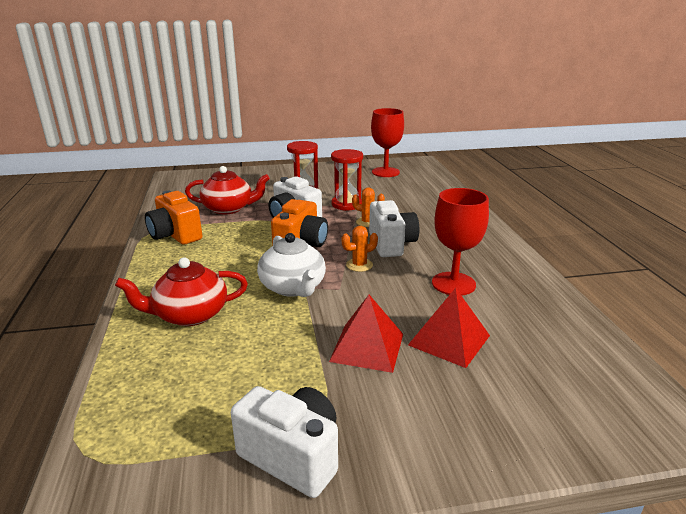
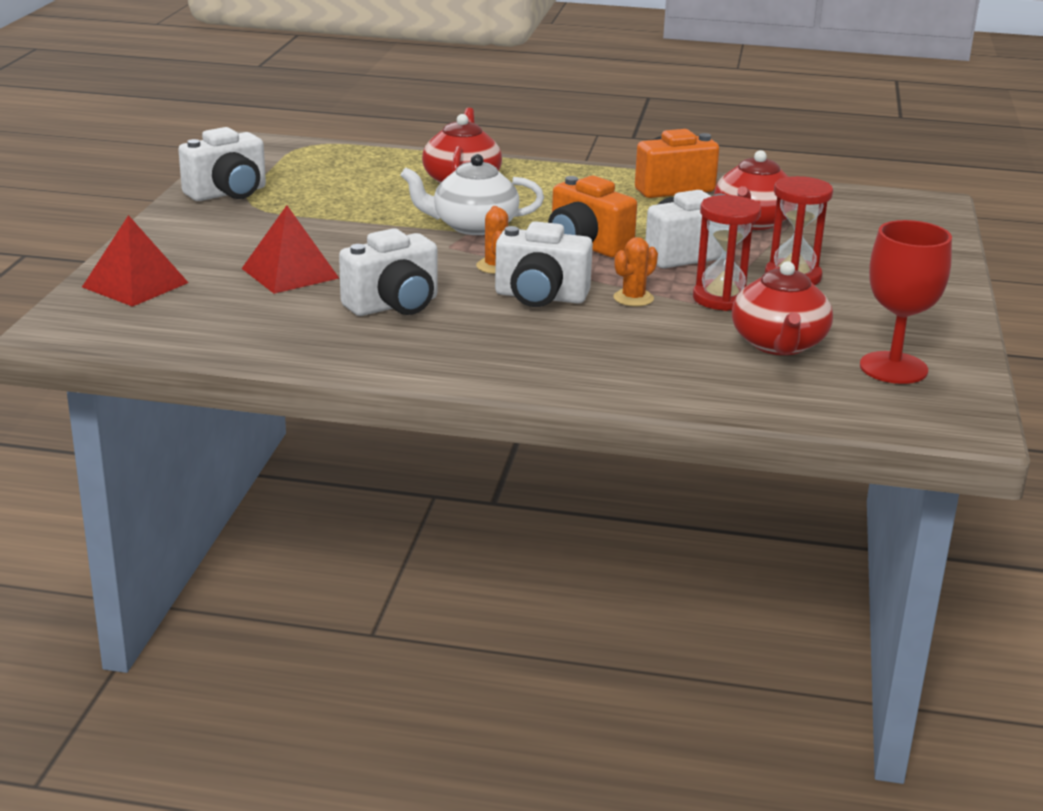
camera: 110 degrees right, 0 degrees up
red pyramid [329,295,403,373] -> red pyramid moved to [82,215,189,307]
red goblet [432,188,489,296] -> white camera [339,228,437,316]
none -> red teapot [732,261,833,355]

